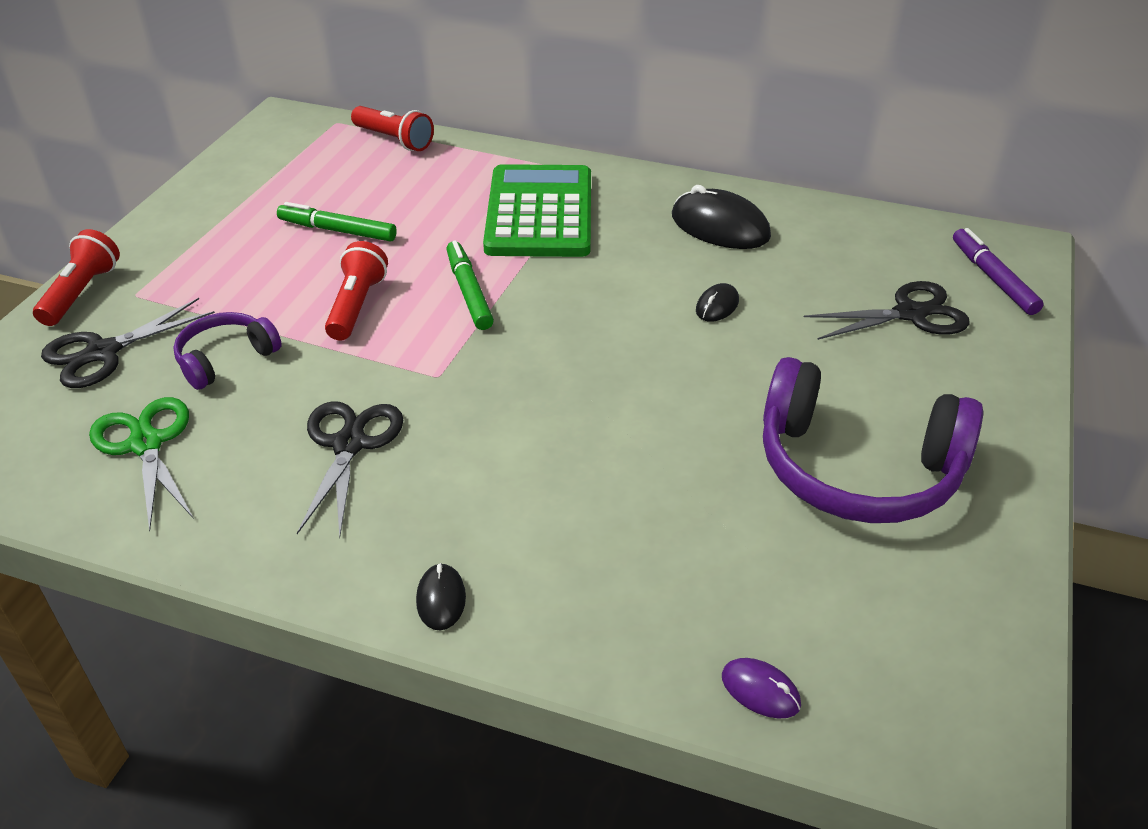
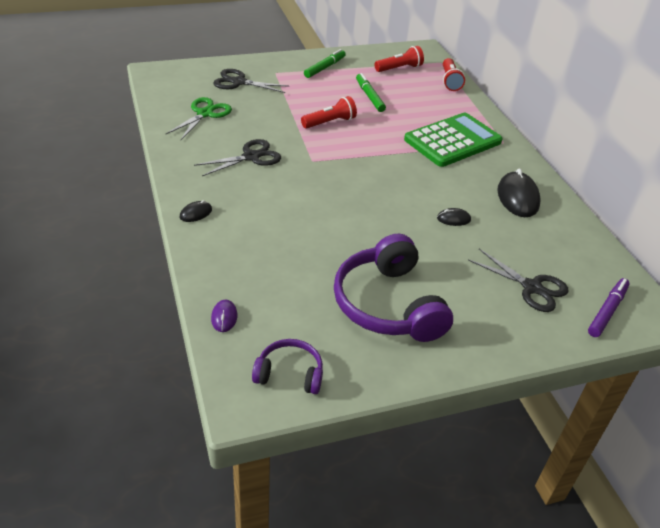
camera: 50 degrees right, 0 degrees up
red flashlight [33,229,120,326] -> red flashlight moved to [374,46,424,72]
purple headphones [173,312,281,390] -> purple headphones moved to [252,339,323,394]
green marker [446,240,494,330] -> green marker moved to [304,49,346,78]

